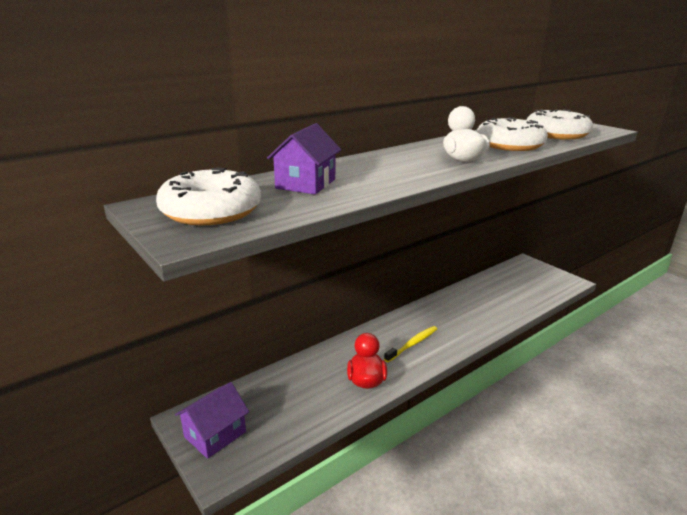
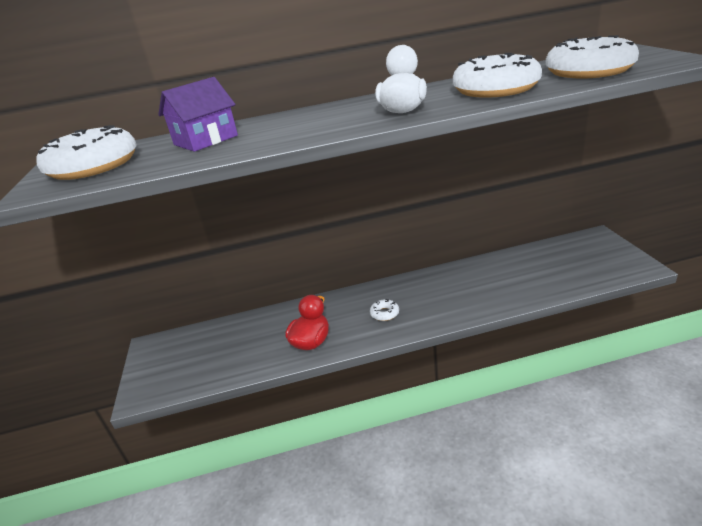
camera: 30 degrees right, 5 degrees up
purple house [175,382,249,459] -> none
yellow toothbrush [384,326,437,362] -> white donut [370,299,399,321]

